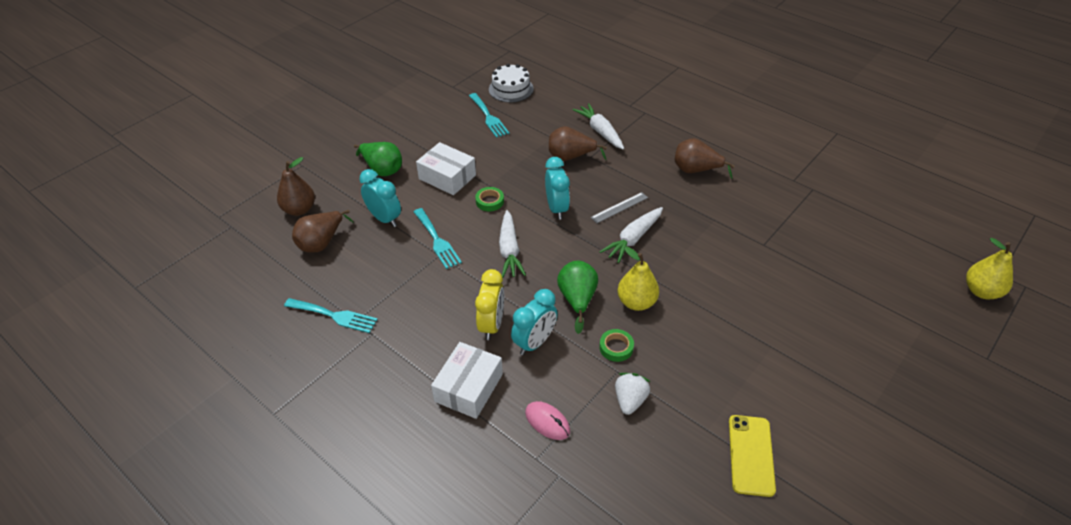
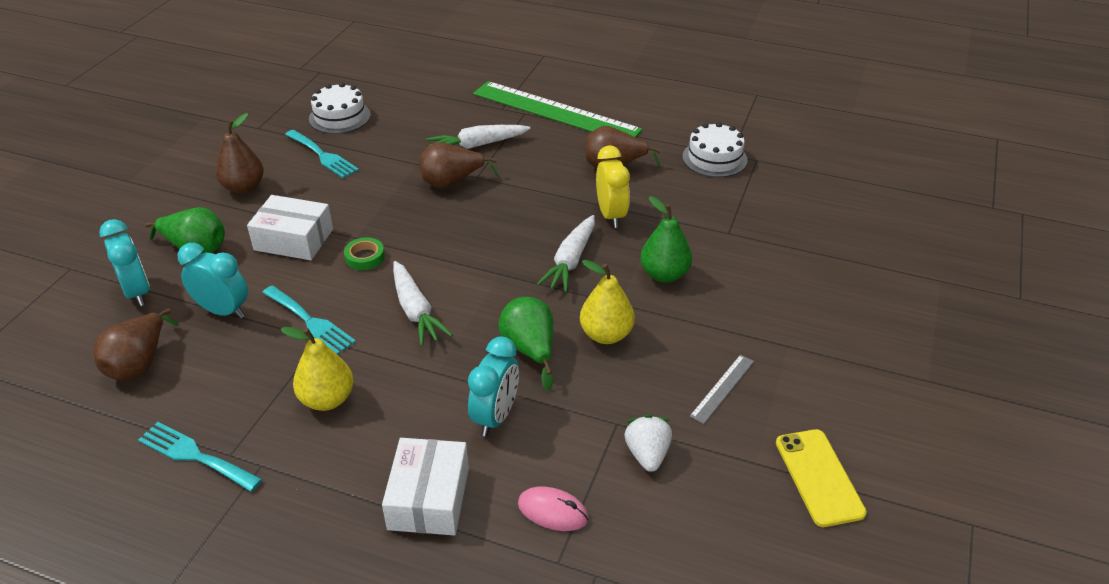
camera: 20 degrees left, 5 degrees down
brown pear [277,157,315,216] -> brown pear moved to [216,113,264,194]
turquoise fork [284,298,378,333] -> turquoise fork turned 150 degrees counterclockwise [138,422,262,492]
yellow clock [475,269,504,340] -> yellow clock moved to [596,145,630,228]
turquoise clock [545,157,570,220] -> turquoise clock moved to [99,219,150,306]
white carrot [573,103,624,150] -> white carrot turned 60 degrees counterclockwise [426,125,531,149]
grey ruler [591,192,648,223] -> grey ruler moved to [690,355,754,424]
green tape [599,329,634,362] -> none
yellow pear [966,238,1013,299] -> yellow pear moved to [281,327,354,411]
none -> green ruler [473,81,643,137]
none -> green pear [640,196,692,282]
none -> white cake [682,122,748,177]

